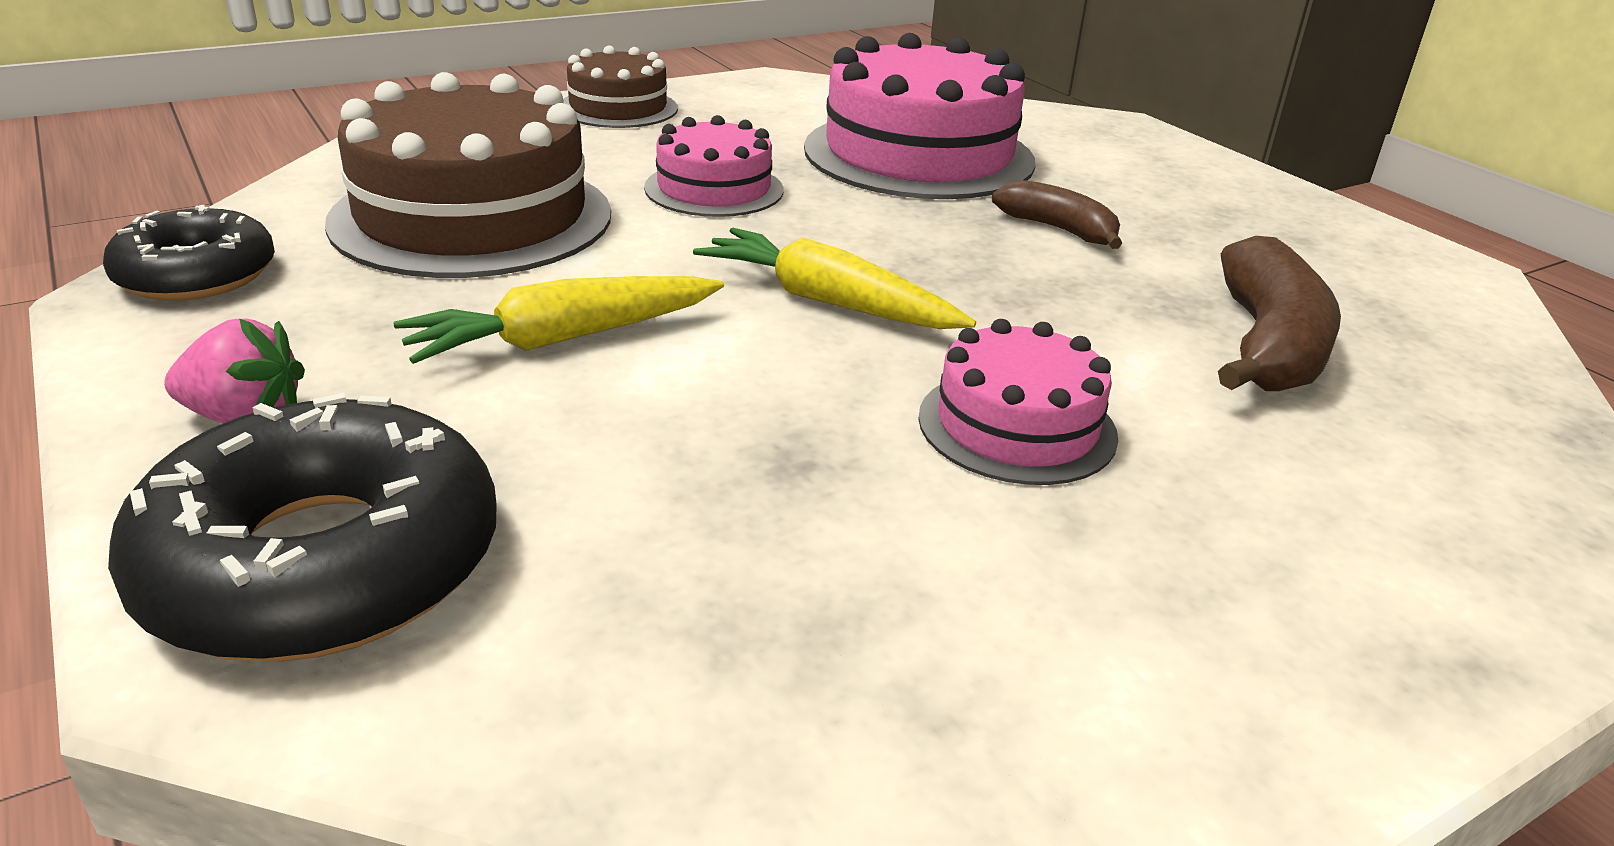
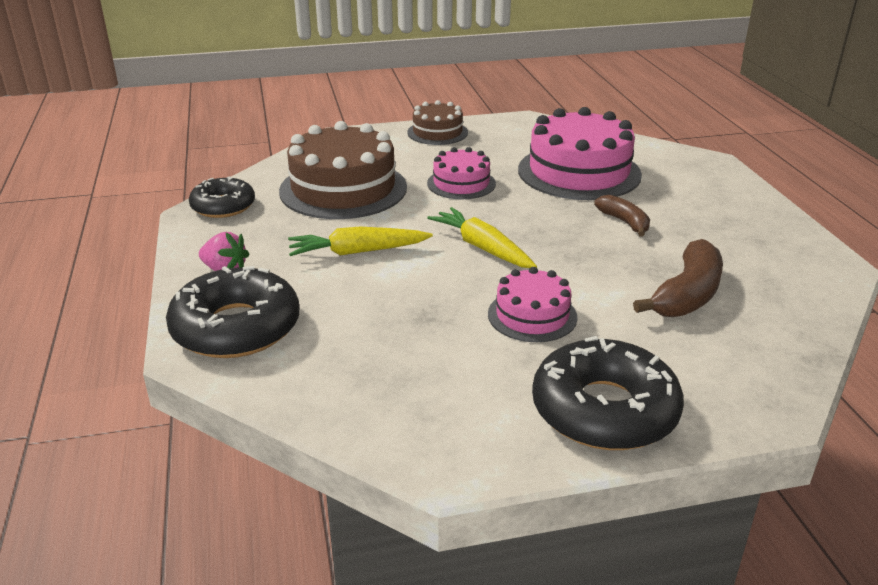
camera: 20 degrees right, 0 degrees up
none -> black donut [532,336,684,450]

